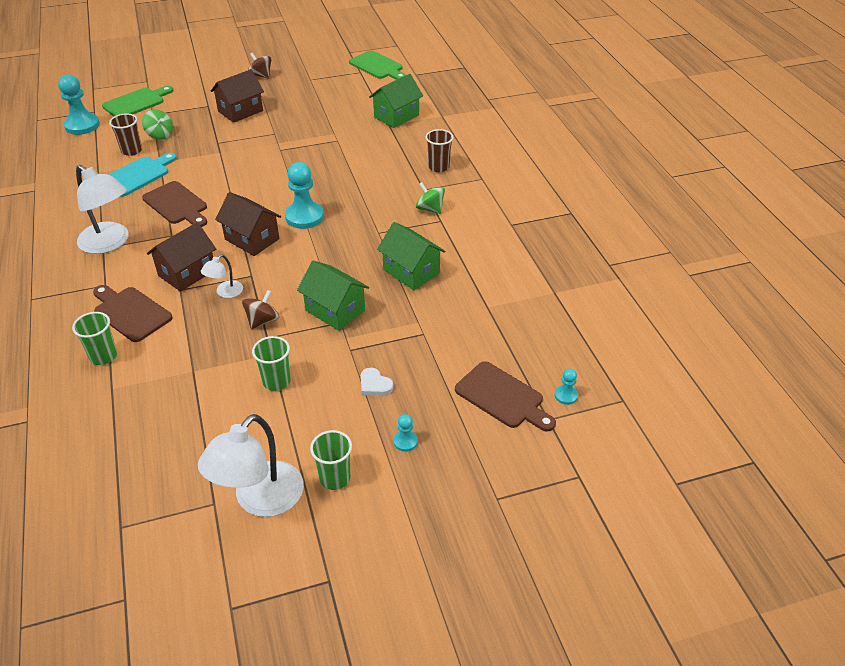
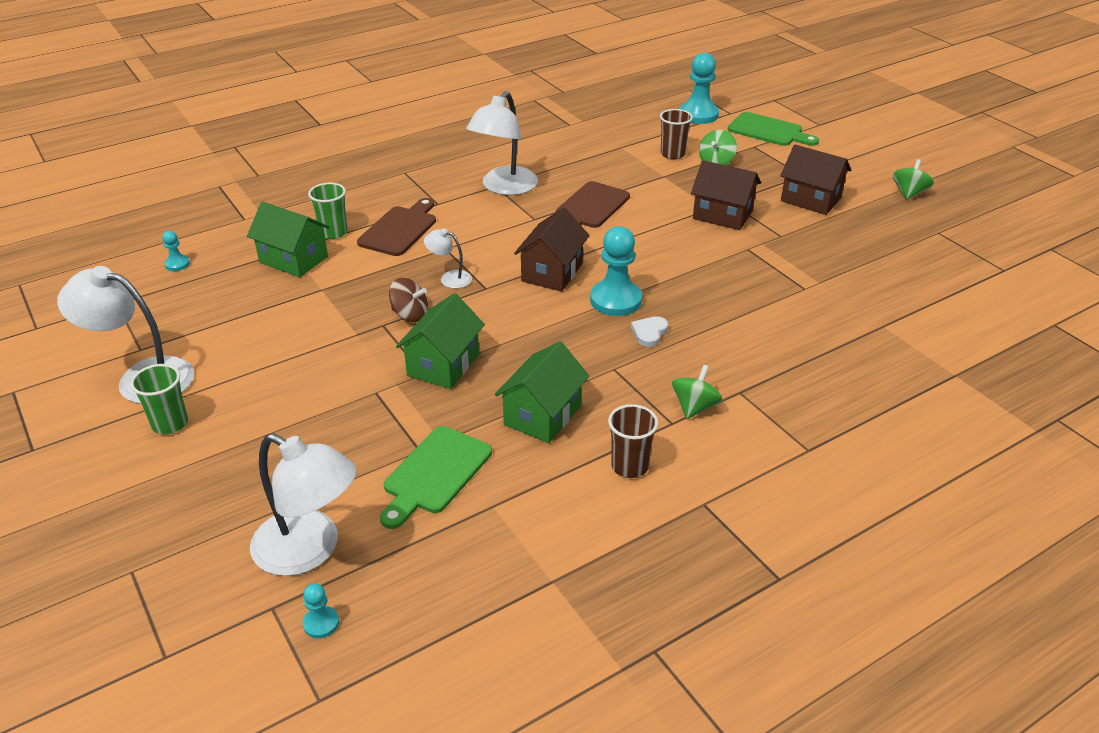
camera: 75 degrees right, 5 degrees down
turquoise cutting board [108,153,177,197] -> none
brown house [147,222,216,292] -> brown house moved to [691,160,761,230]
brown spinning top [248,53,271,79] -> green spinning top [892,159,934,200]
green cup [252,336,291,391] -> none
green cutting board [349,51,406,80] -> green cutting board moved to [380,426,492,529]
white heart [361,368,394,396] -> white heart moved to [631,316,669,347]
green house [369,74,423,128] -> green house moved to [247,202,330,277]
turquoise pawn [394,414,418,452] -> turquoise pawn moved to [162,231,190,271]
brown cup [425,129,453,172] -> brown cup moved to [608,404,658,478]
brown cutting board [455,361,556,432] -> white lamp [250,433,357,576]

